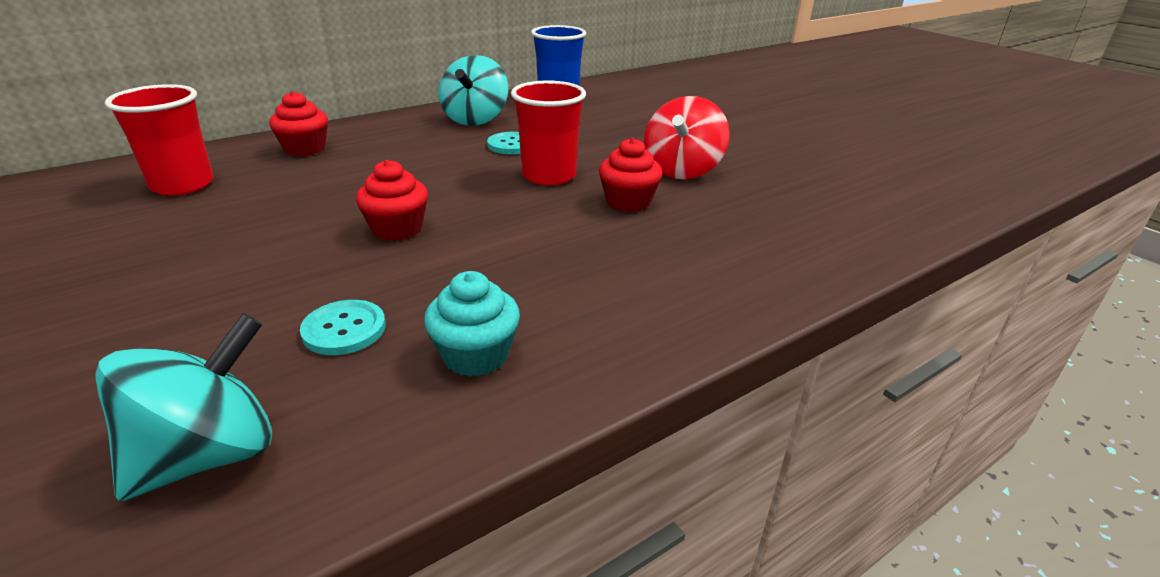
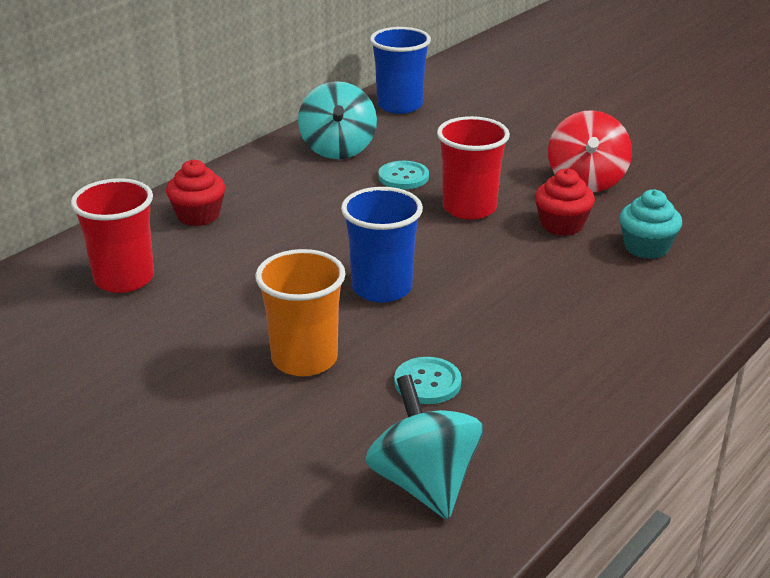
camera: 15 degrees left, 0 degrees up
turquoise spinning top [95,313,272,501] -> turquoise spinning top turned 45 degrees counterclockwise [365,375,483,520]
red cupcake [356,160,428,241] -> blue cup [341,187,423,303]
turquoise cupcake [424,271,520,377] -> turquoise cupcake moved to [620,190,682,259]
none -> orange cup [255,249,346,376]

